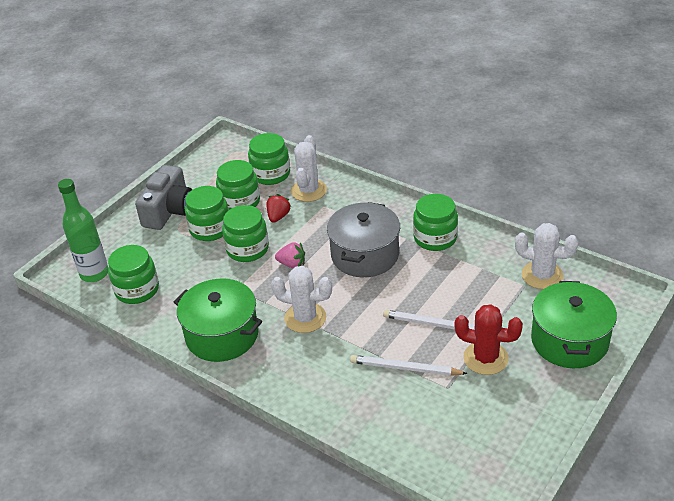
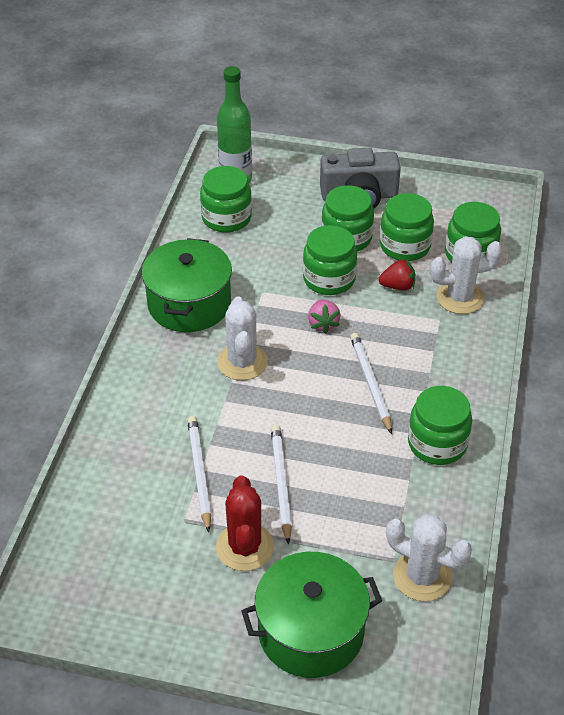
camera: 65 degrees right, 5 degrees up
grey pot [327,202,400,277] -> white pencil [350,333,392,434]
white cactus [515,223,579,289] -> white cactus turned 60 degrees counterclockwise [386,514,472,602]

